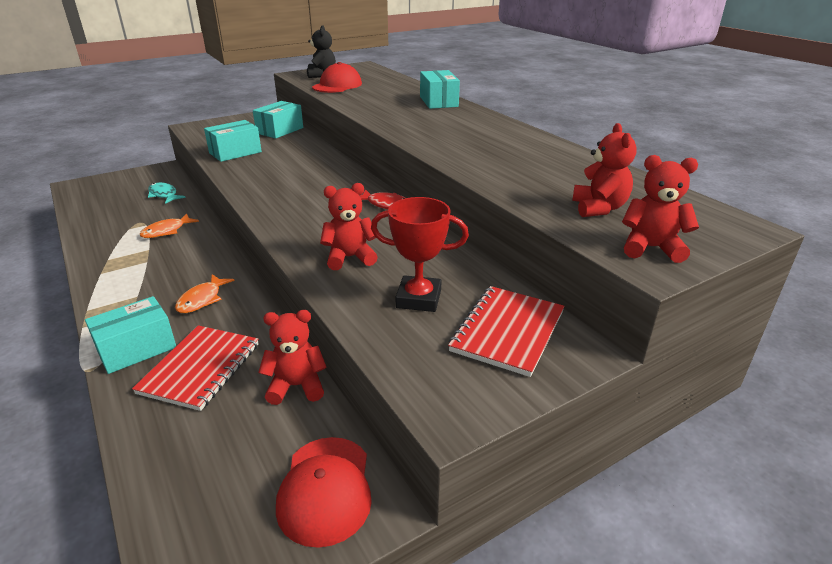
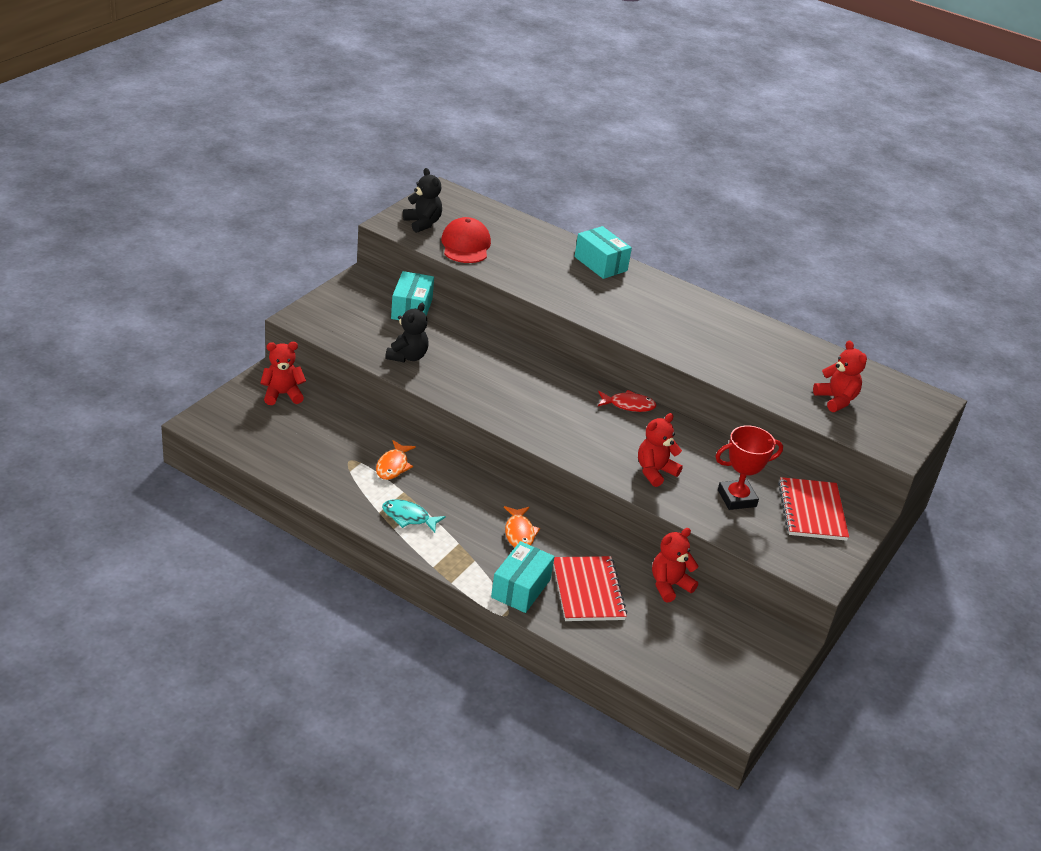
camera: 30 degrees left, 5 degrees up
turquoise fish [148,182,186,204] -> turquoise fish moved to [382,499,446,533]
turquoise box [204,120,262,162] -> black teddy bear [385,303,429,363]
red cap [276,437,372,548] -> none
red teddy bear [622,155,699,263] -> red teddy bear moved to [260,342,306,405]

